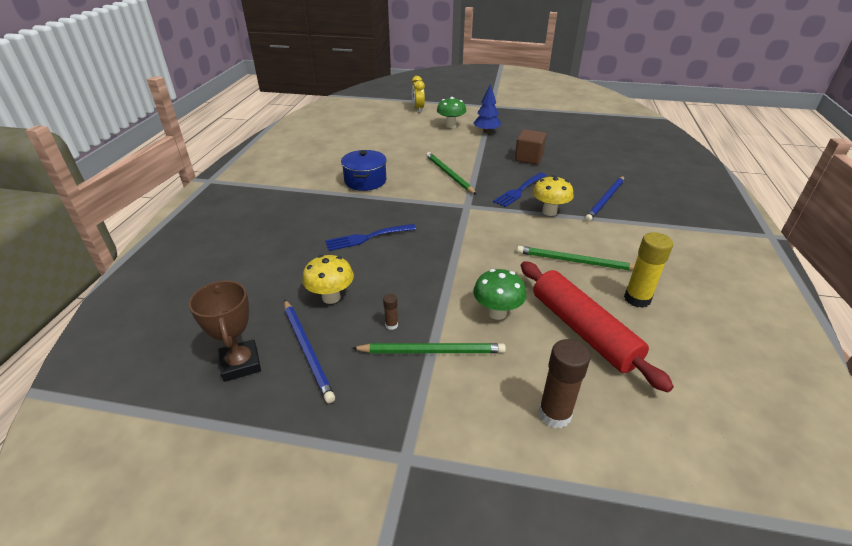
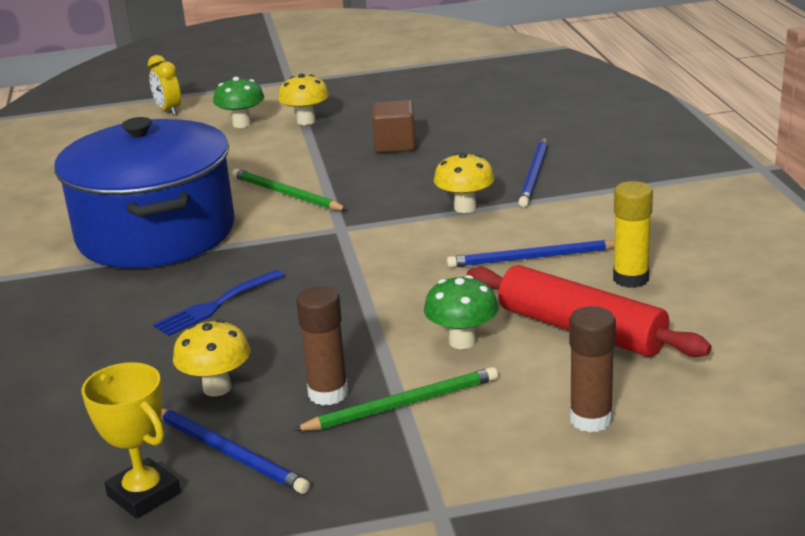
camera: 20 degrees left, 10 degrees down
brown trophy [189,281,261,382] -> yellow trophy [81,362,181,519]
blue pot [341,150,387,191] -> blue pot [54,117,235,268], size x2.22
brown glue stick [383,294,398,330] -> brown glue stick [296,286,348,406], size x2.10
blue tree [473,84,501,133] -> yellow mushroom [278,74,329,125]
blue fork [493,172,547,207] -> none
green pencil [517,246,635,271] -> blue pencil [447,240,615,268]

